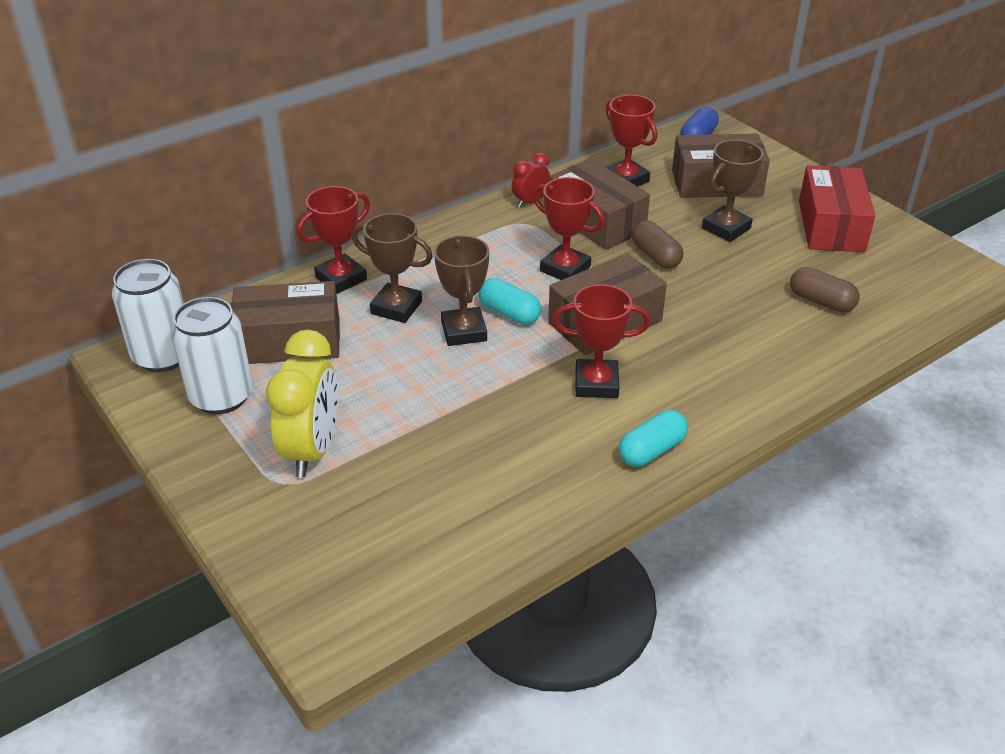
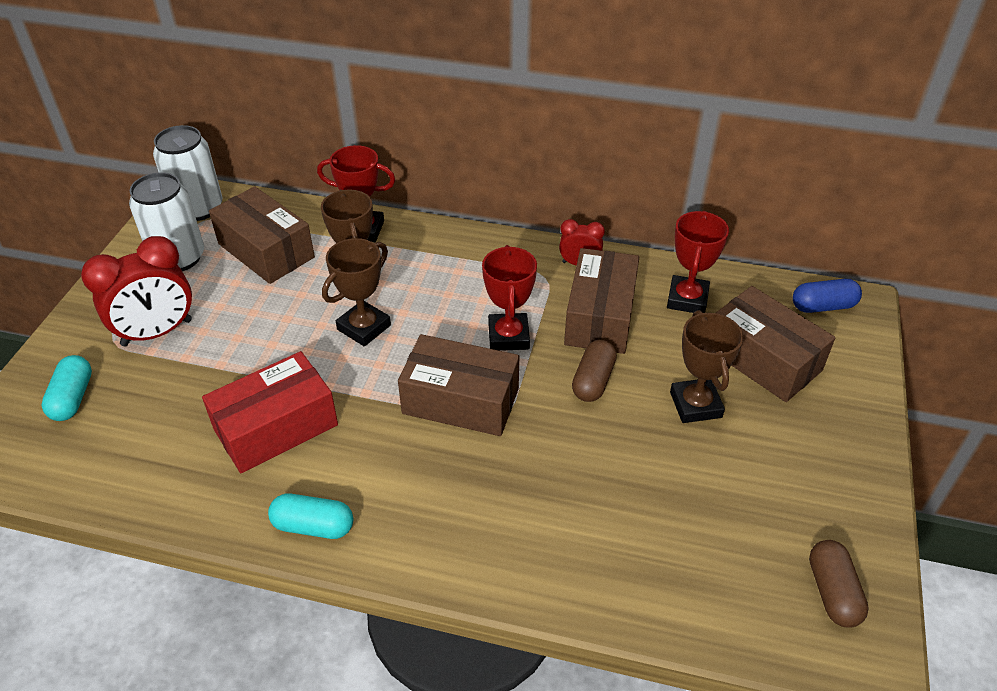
camera: 50 degrees right, 5 degrees up
yellow clock [266,330,338,477] -> red clock [81,236,192,347]
turquoise capsule [478,278,541,325] -> turquoise capsule moved to [42,355,92,421]
red trophy [552,284,651,398] -> none
brown trophy [702,140,763,242] -> brown trophy turned 75 degrees clockwise [670,310,744,423]
brown capsule [790,267,860,312] -> brown capsule moved to [809,540,869,627]
red box [799,165,875,252] -> red box moved to [202,351,338,473]

